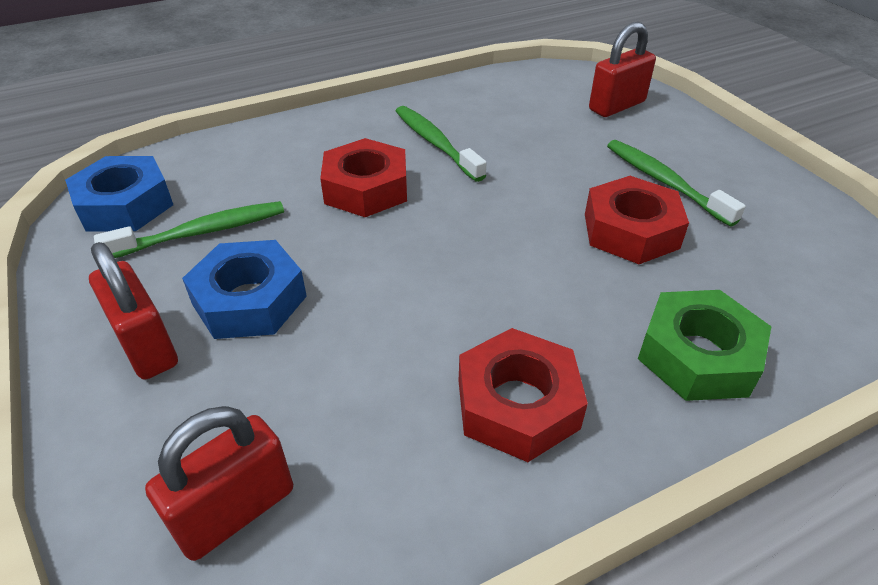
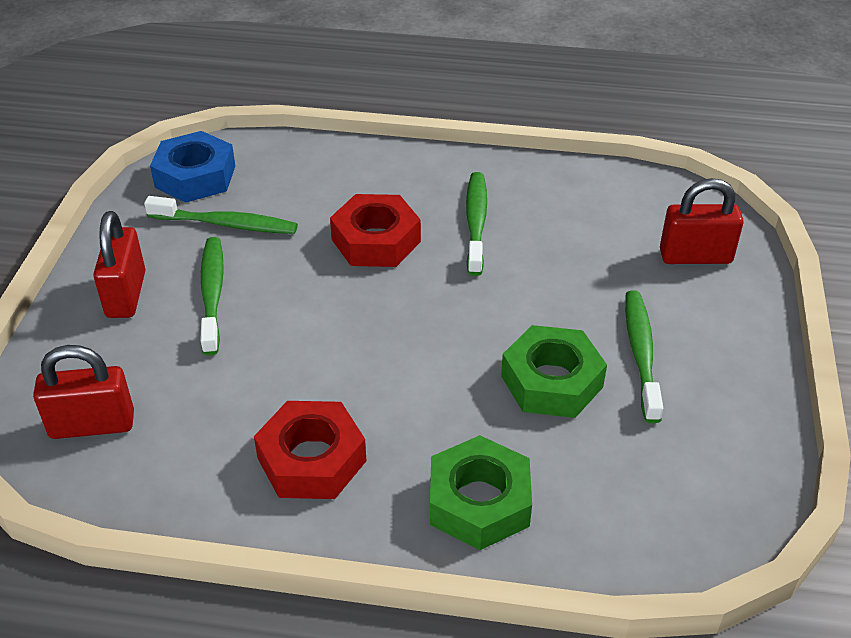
camera: 35 degrees right, 0 degrees up
blue nut [182,240,307,339] -> green toothbrush [200,237,224,356]
red nut [585,176,689,264] -> green nut [501,325,607,418]

